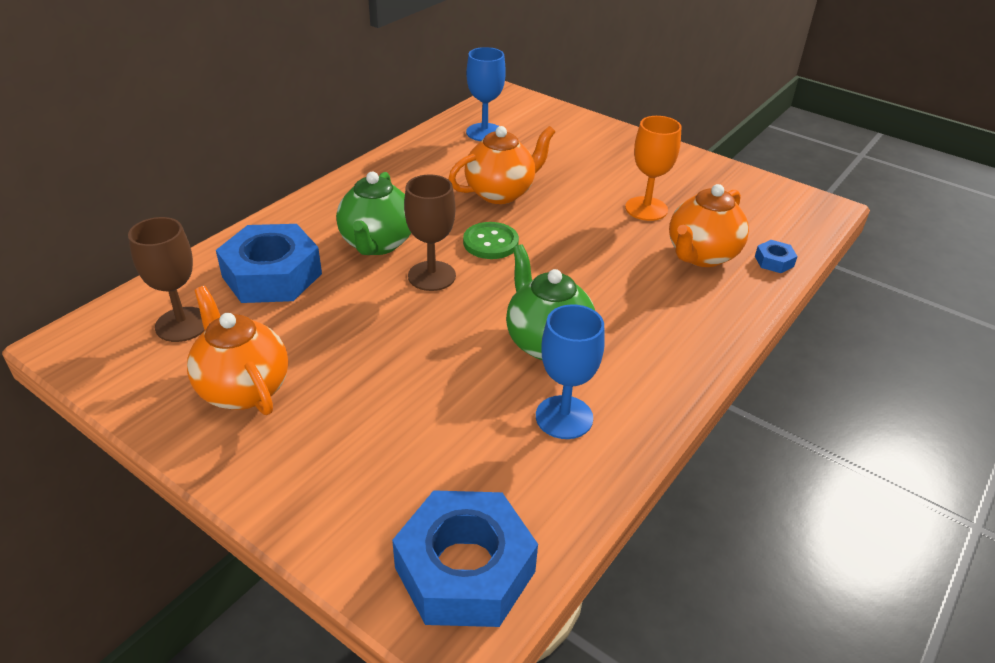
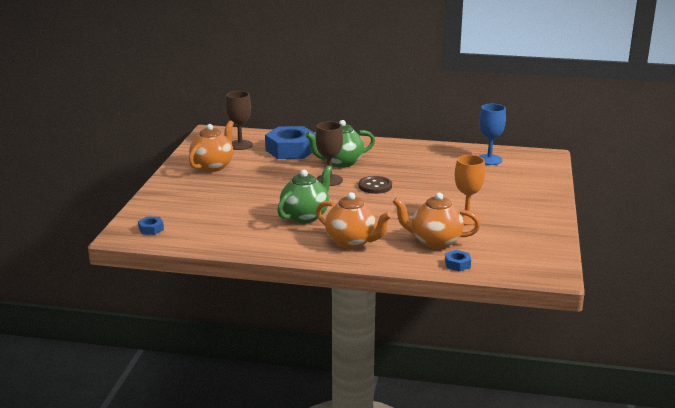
camera: 65 degrees right, 15 degrees down
blue nut [392,490,538,627] -> blue nut [138,216,164,235], size x0.42
orange teapot [448,126,556,204] -> orange teapot moved to [316,192,392,249]
green button [463,222,519,259] -> brown button [359,176,392,194]
blue goblet [536,304,605,439] -> none

